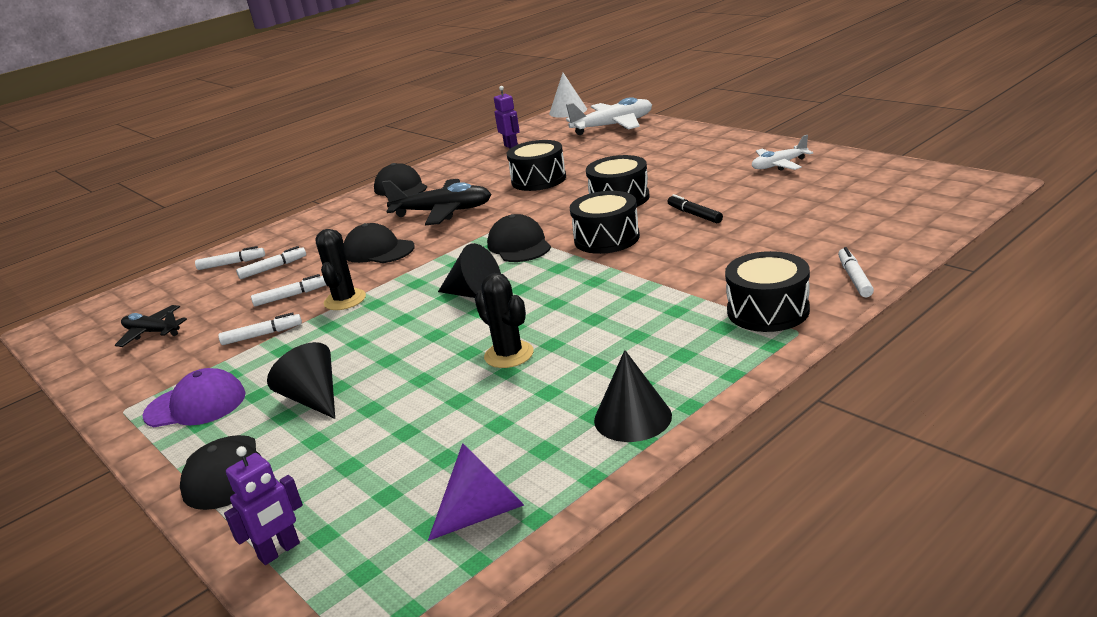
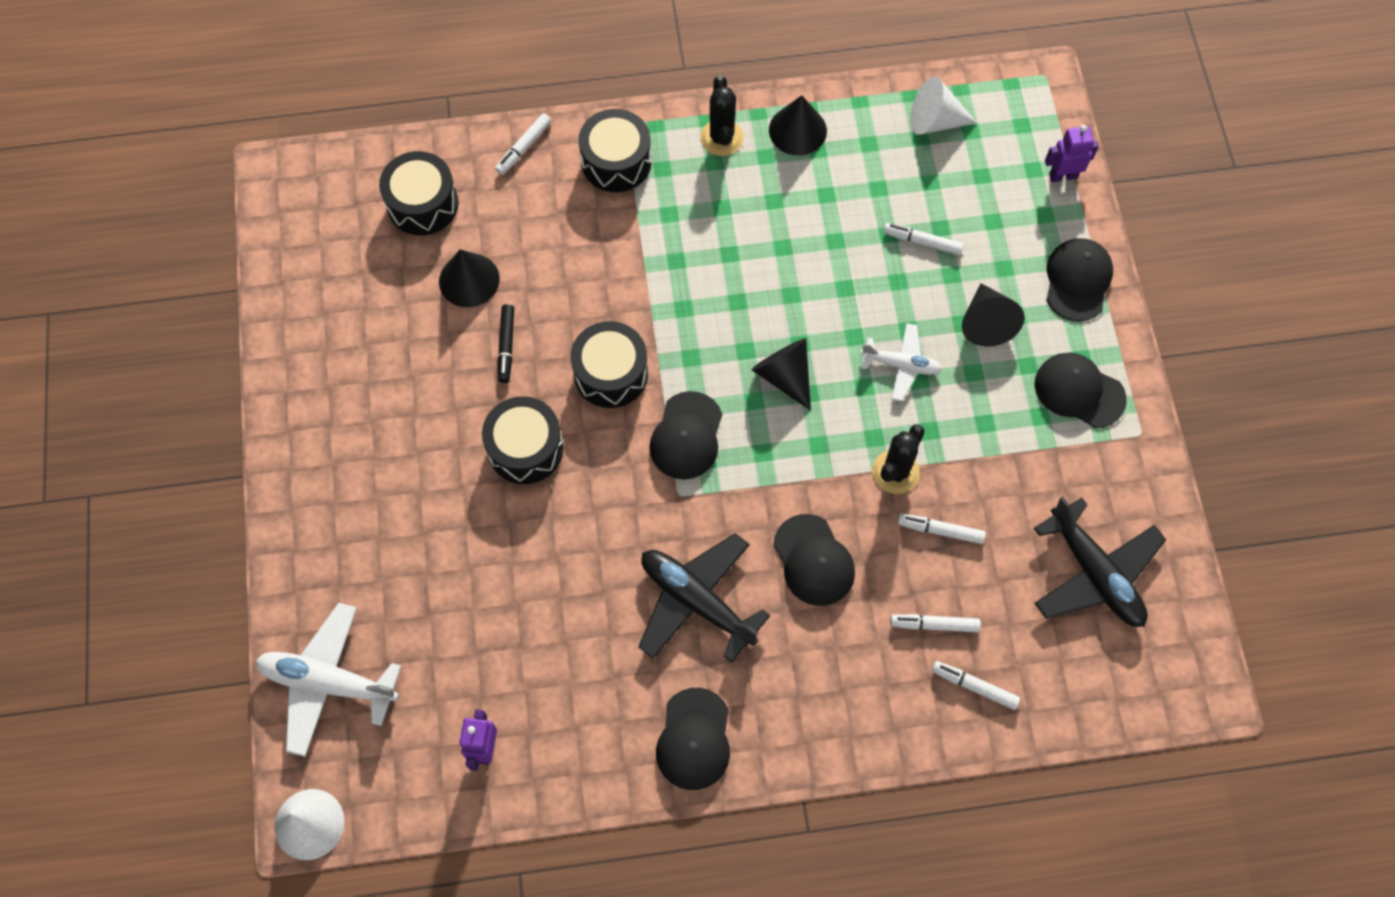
camera: 150 degrees left, 40 degrees up
black plane [115,305,187,347] -> black plane [1034,496,1166,627], size x1.67
purple cap [142,368,246,427] -> black cap [1035,353,1127,428]
white marker [218,312,302,345] -> white marker moved to [883,223,963,255]
purple cone [428,443,524,541] -> white cone [910,77,977,135]
black cactus [475,273,534,368] -> black cactus moved to [700,75,744,156]
black drum [507,140,566,191] -> black drum moved to [379,151,458,235]
white plane [752,135,813,170] -> white plane moved to [861,323,942,402]
none -> black cone [439,249,500,307]

